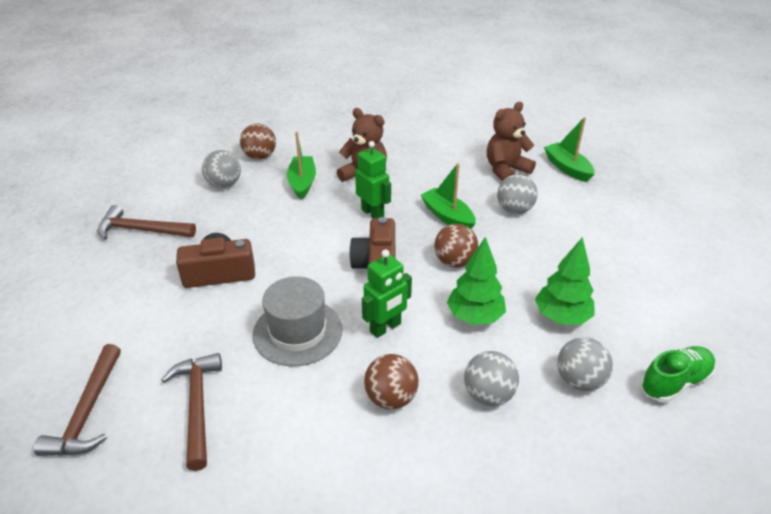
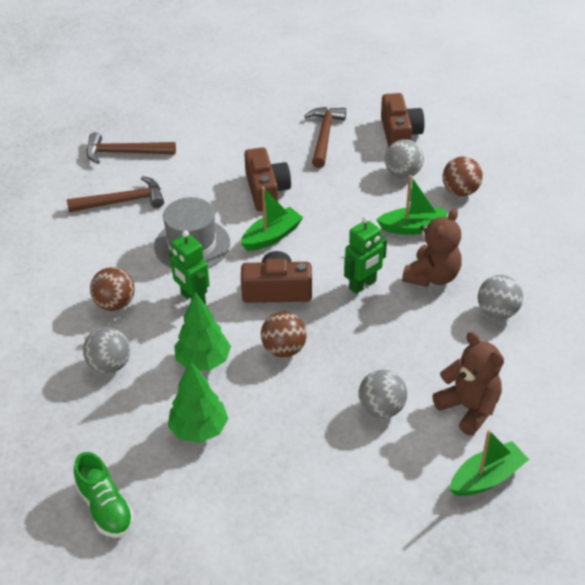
camera: 90 degrees right, 5 degrees up
green boat [421,163,476,229] -> green boat moved to [241,187,303,251]
grey ball [557,337,613,391] -> grey ball moved to [478,275,523,319]
none -> brown camera [381,93,424,147]

